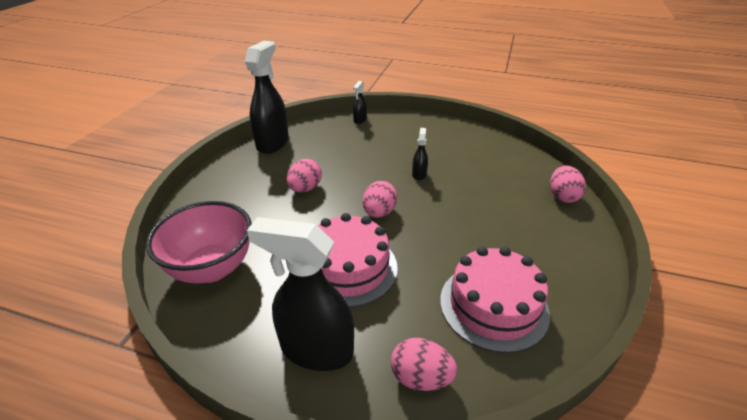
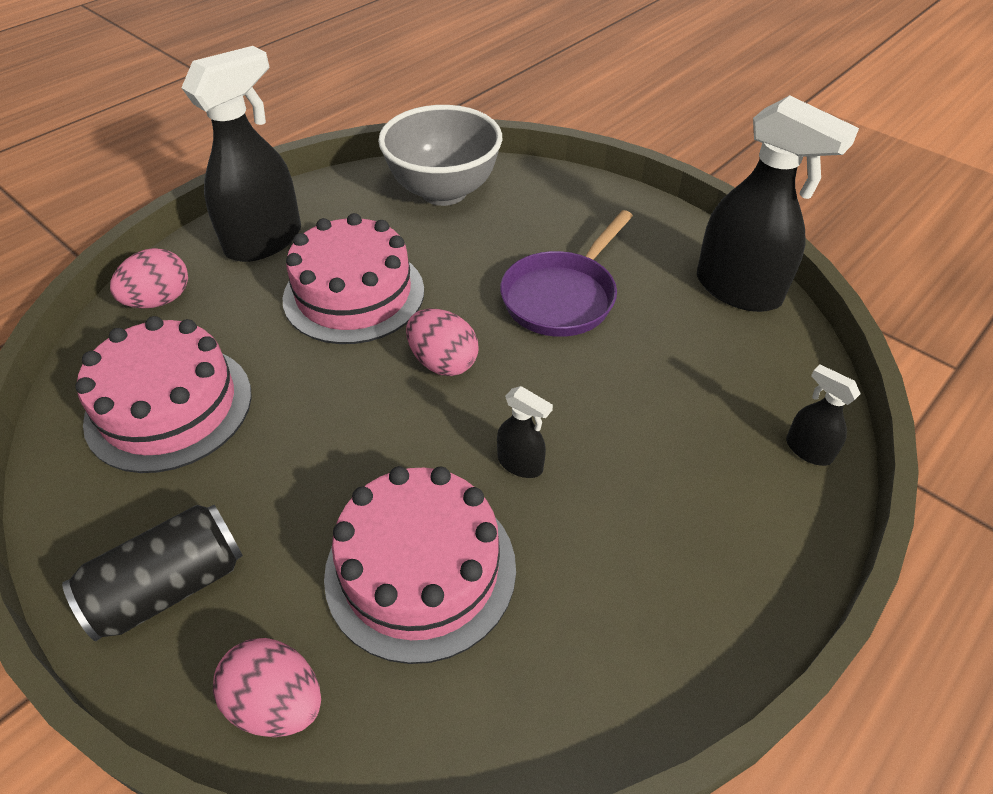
camera: 115 degrees right, 10 degrees up
pink bowl [146,201,252,284] -> grey bowl [378,105,502,206]
pink egg [287,159,322,193] -> purple pan [500,210,633,337]
none -> black can [62,505,243,641]
none -> pink cake [324,466,516,664]

